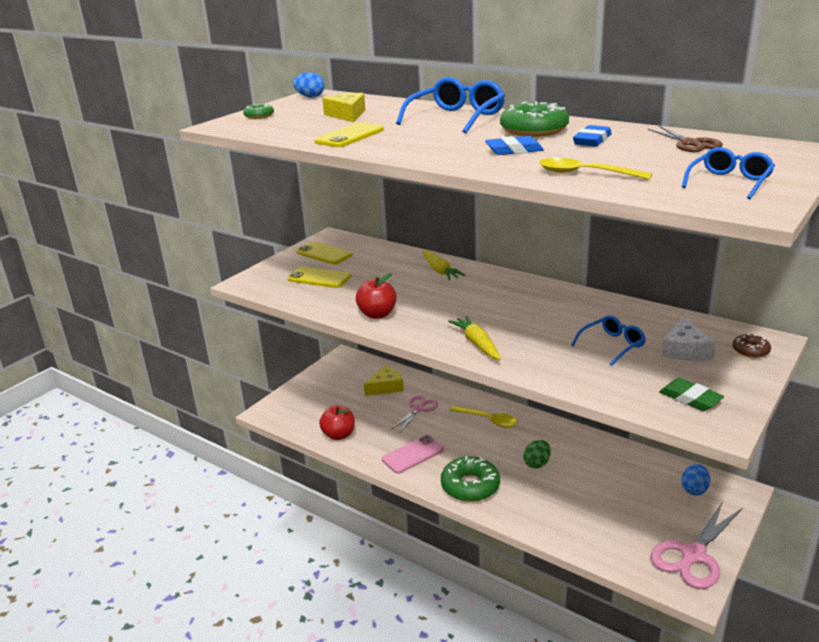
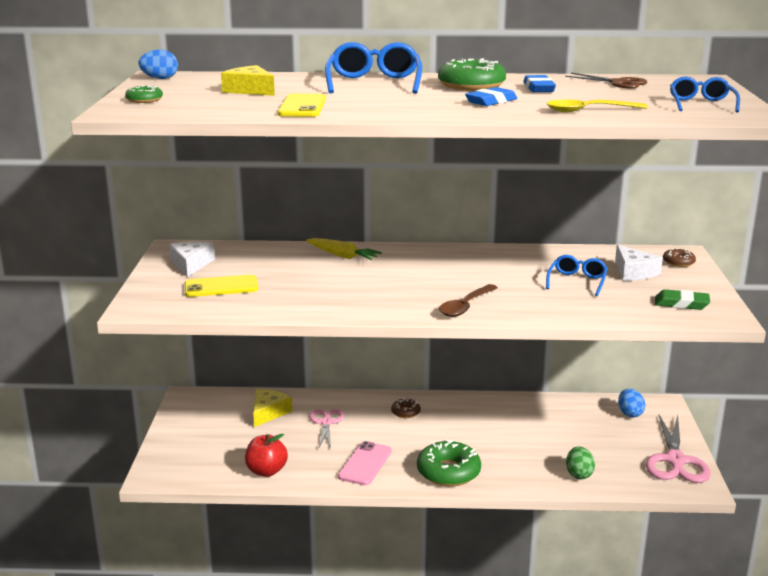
camera: 35 degrees left, 5 degrees down
yellow phone [296,242,353,265] -> white cheese [169,241,215,277]
red apple [356,273,397,319] -> none
yellow carrot [448,316,501,360] -> brown spoon [439,284,498,317]
yellow spoon [450,406,518,428] -> brown donut [391,398,421,418]
green egg [523,440,551,469] -> green egg moved to [566,446,595,479]

